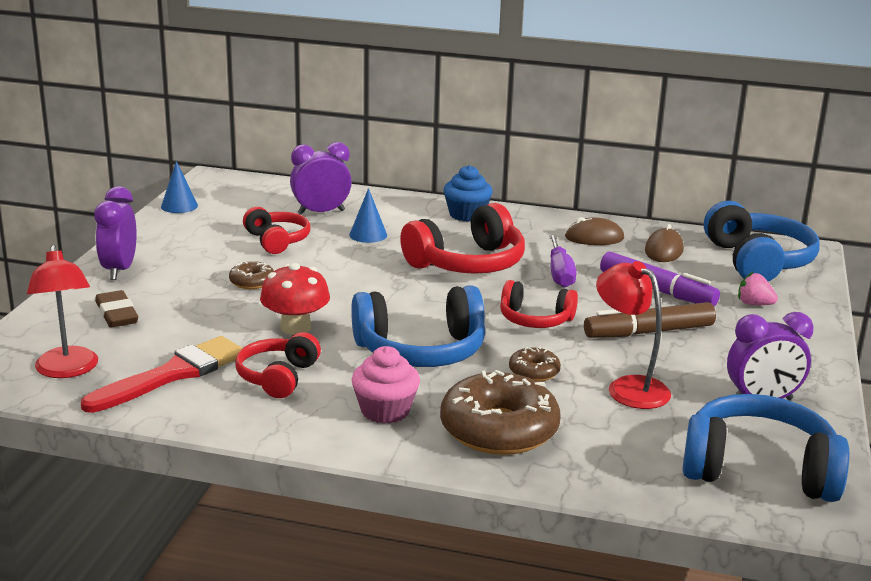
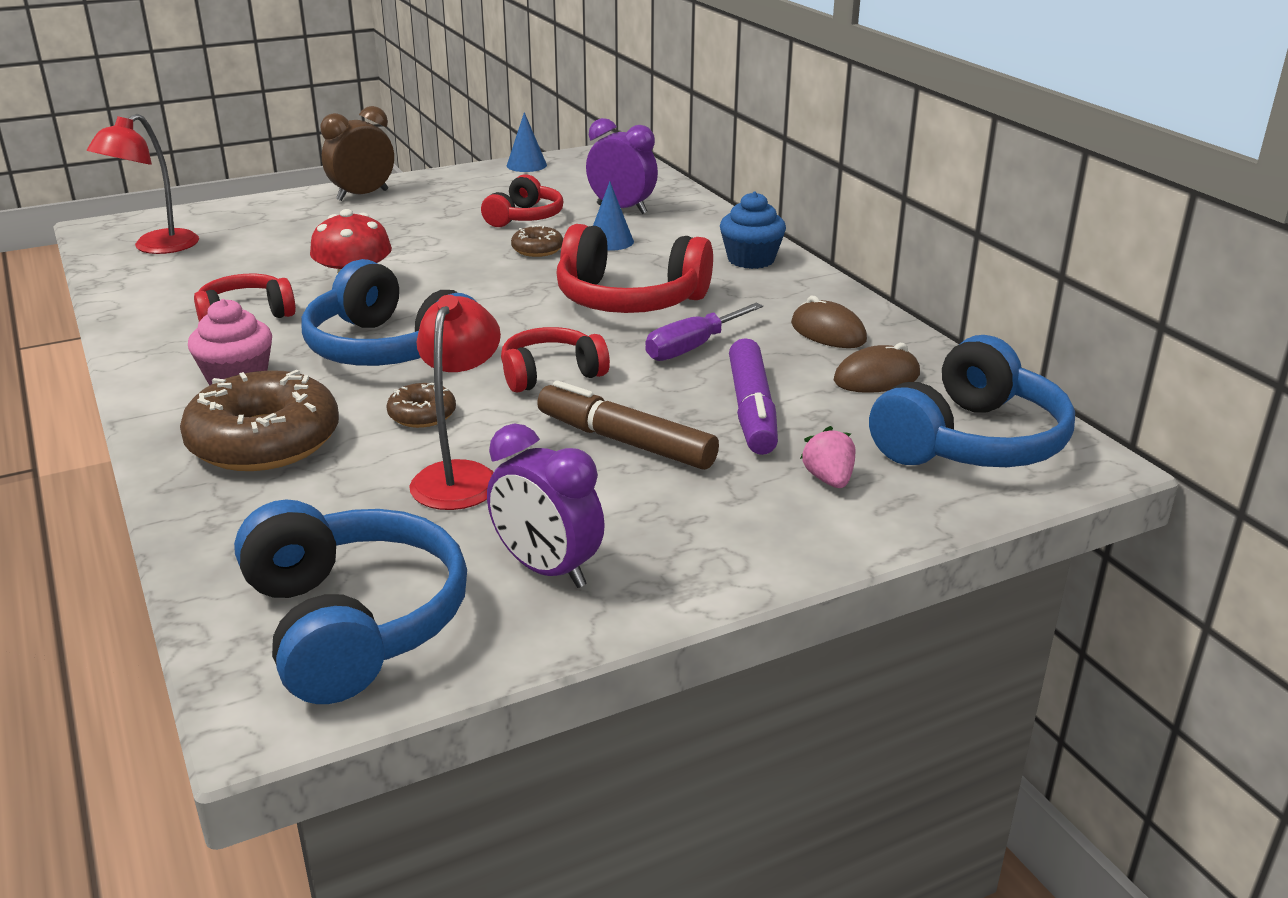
camera: 50 degrees right, 5 degrees up
red brush [81,336,242,413] -> none
purple clock [94,186,137,280] -> brown clock [321,106,394,201]
brown eraser [95,290,138,328] -> none
brown donut [229,261,274,289] -> brown donut moved to [511,225,563,257]
red headphones [500,280,578,328] -> red headphones turned 90 degrees clockwise [501,327,610,393]

